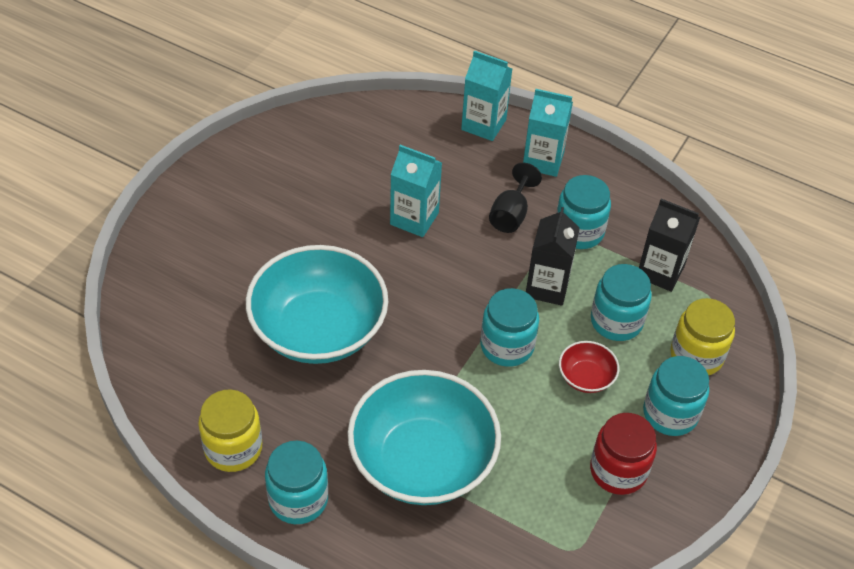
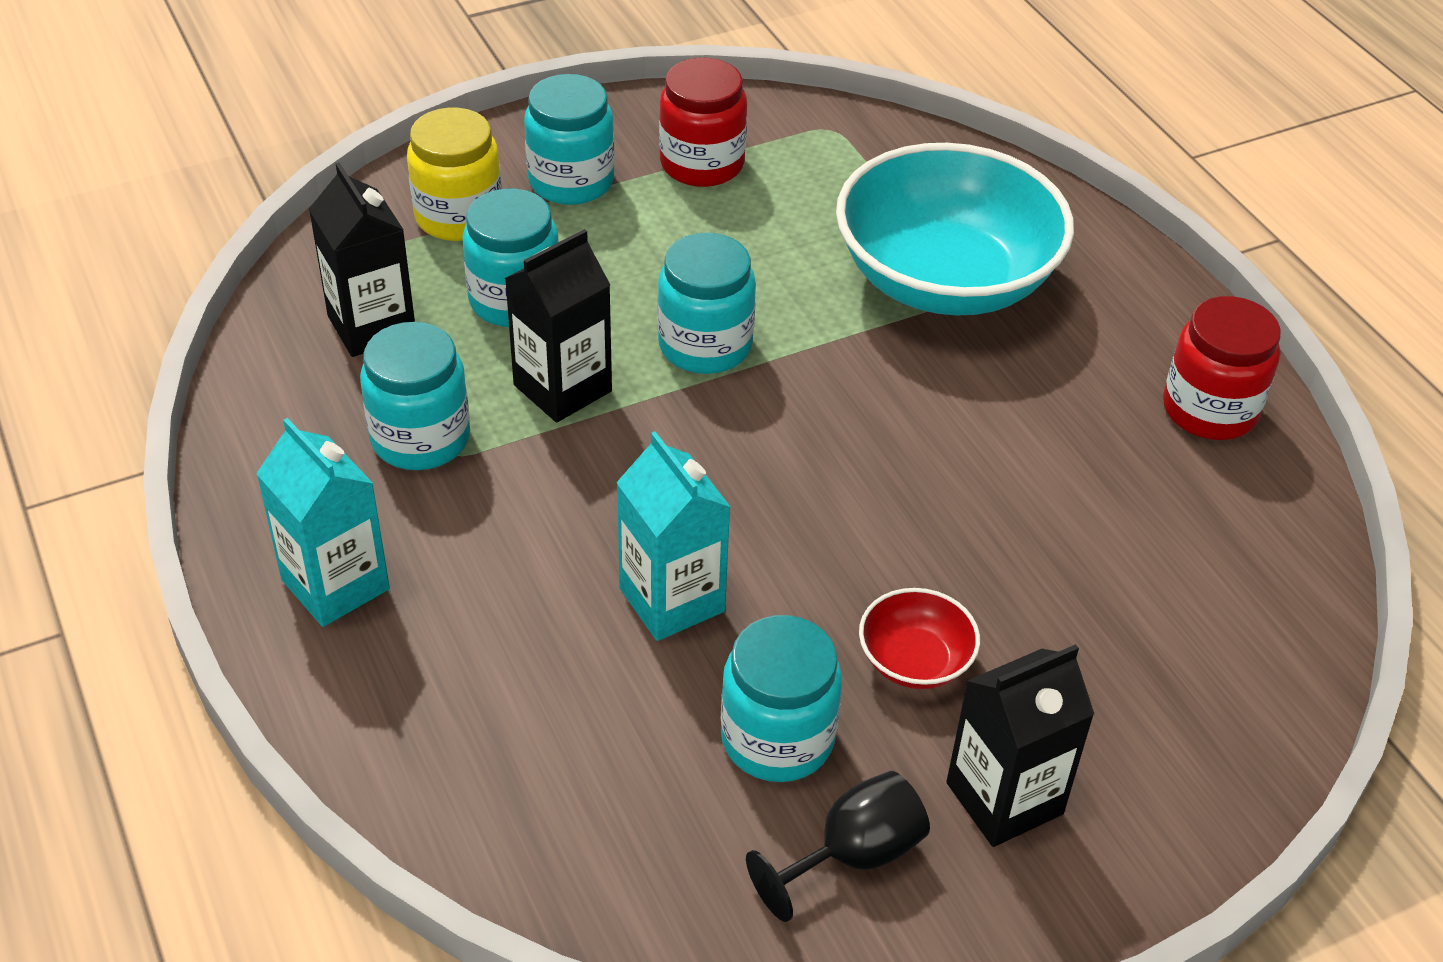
camera: 145 degrees left, 5 degrees down
yellow jar [198,389,262,472] -> red jar [1163,296,1281,440]
turquoise bowl [246,245,388,364] -> none
turquoise jar [265,441,328,524] -> turquoise jar moved to [721,615,842,782]
turquoise carton [461,50,512,141] -> none
black goblet [489,163,542,233] -> black goblet moved to [746,771,930,922]
red bowl [559,341,619,393] -> red bowl moved to [859,588,980,689]
none -> black carton [946,644,1094,847]

